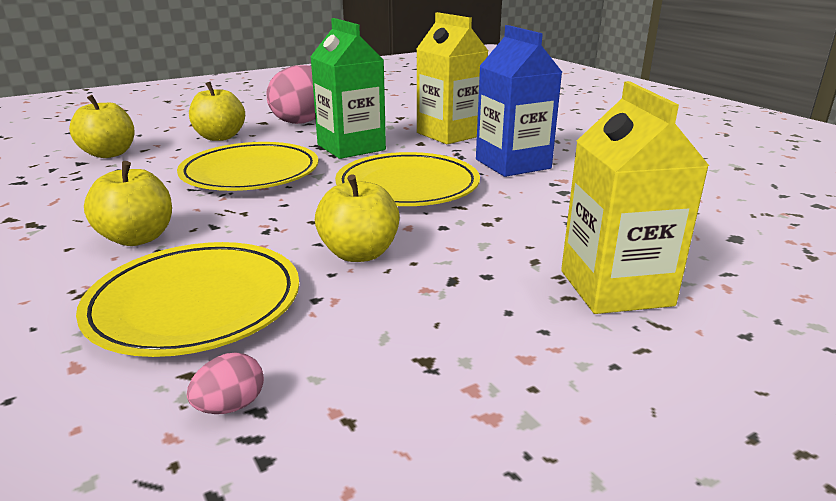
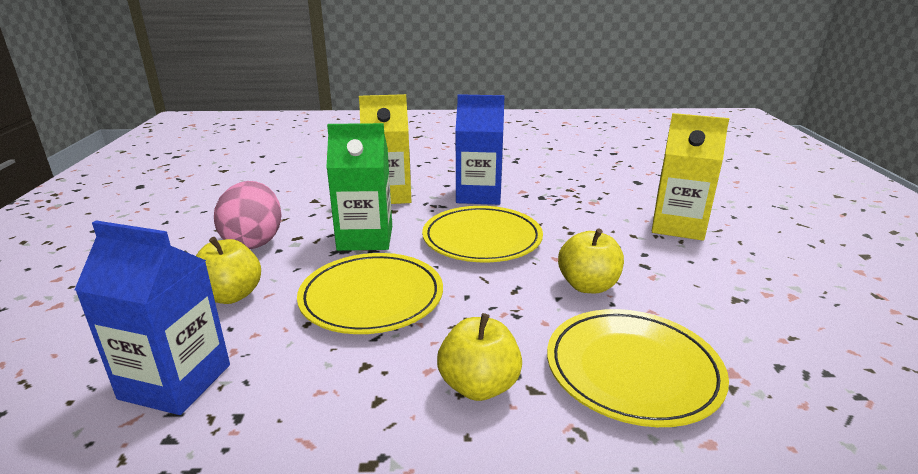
camera: 60 degrees left, 0 degrees up
yellow apple [69,95,135,158] -> blue carton [75,220,230,415]
pink egg [187,353,264,414] -> none

